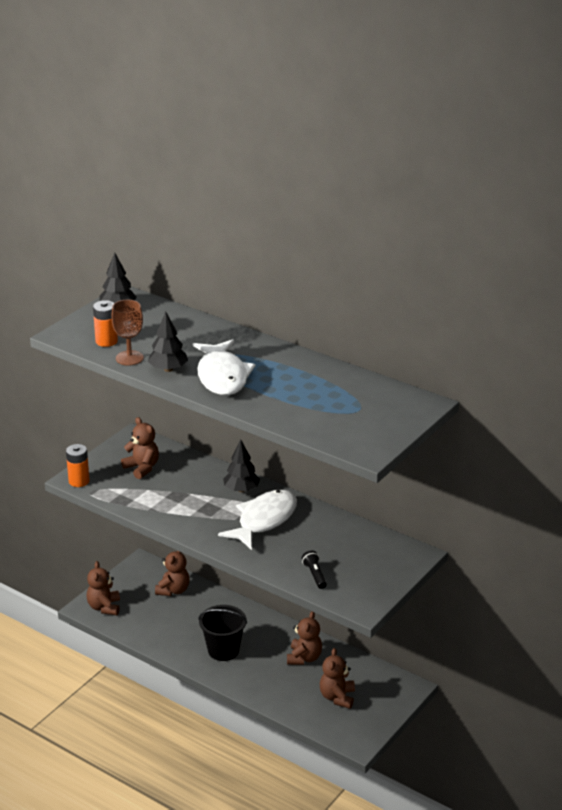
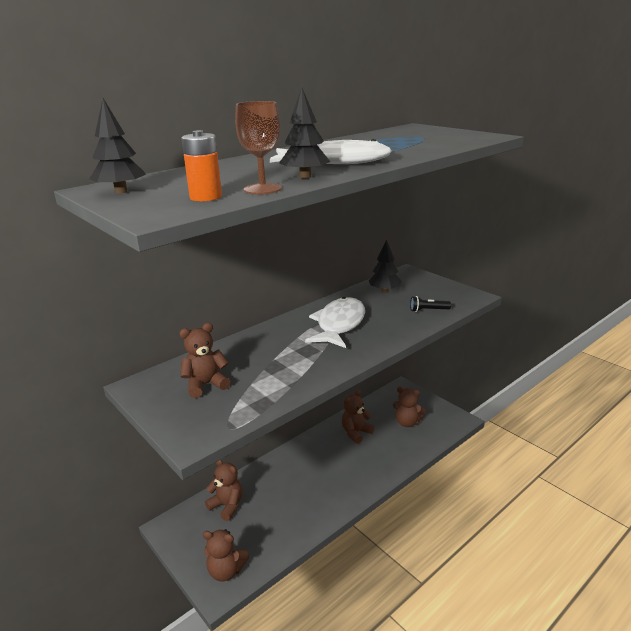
camera: 75 degrees left, 5 degrees down
orange battery [66,444,90,487] -> none
black bucket [198,605,247,661] -> none
white fish [218,489,297,550] -> white fish turned 60 degrees clockwise [305,297,365,348]
black tree [223,440,260,492] -> black tree moved to [369,239,402,293]
brown teddy bear [287,612,322,665] -> brown teddy bear turned 75 degrees counterclockwise [342,390,374,444]

